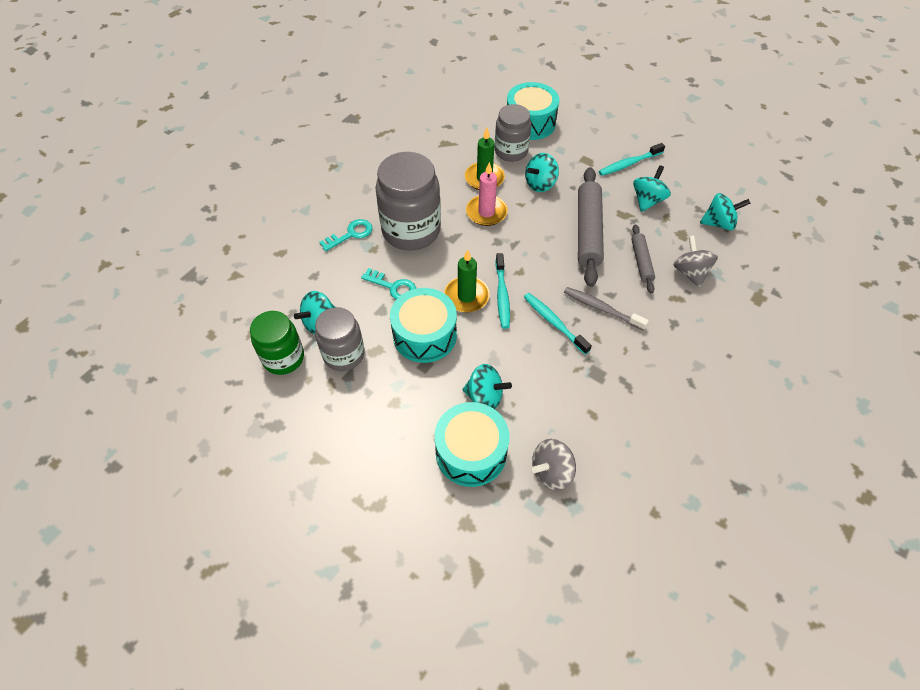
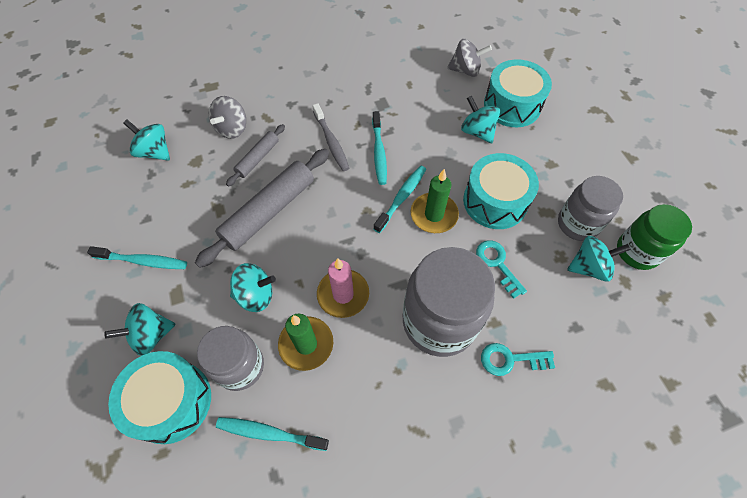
camera: 145 degrees left, 5 degrees up
turquoise spinning top [633,165,671,212] -> turquoise spinning top moved to [104,303,175,356]
none -> turquoise toothbrush [216,417,329,451]

